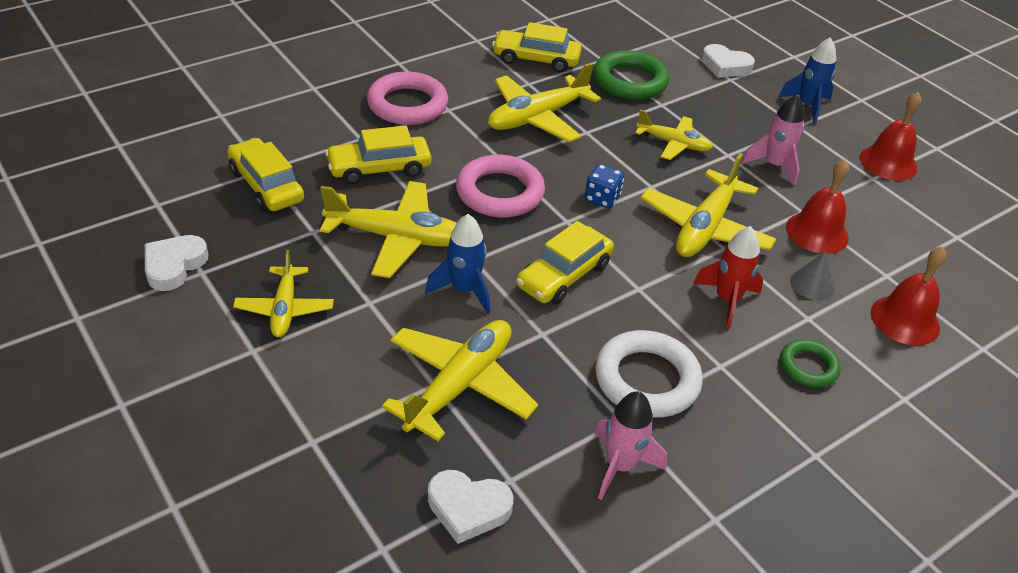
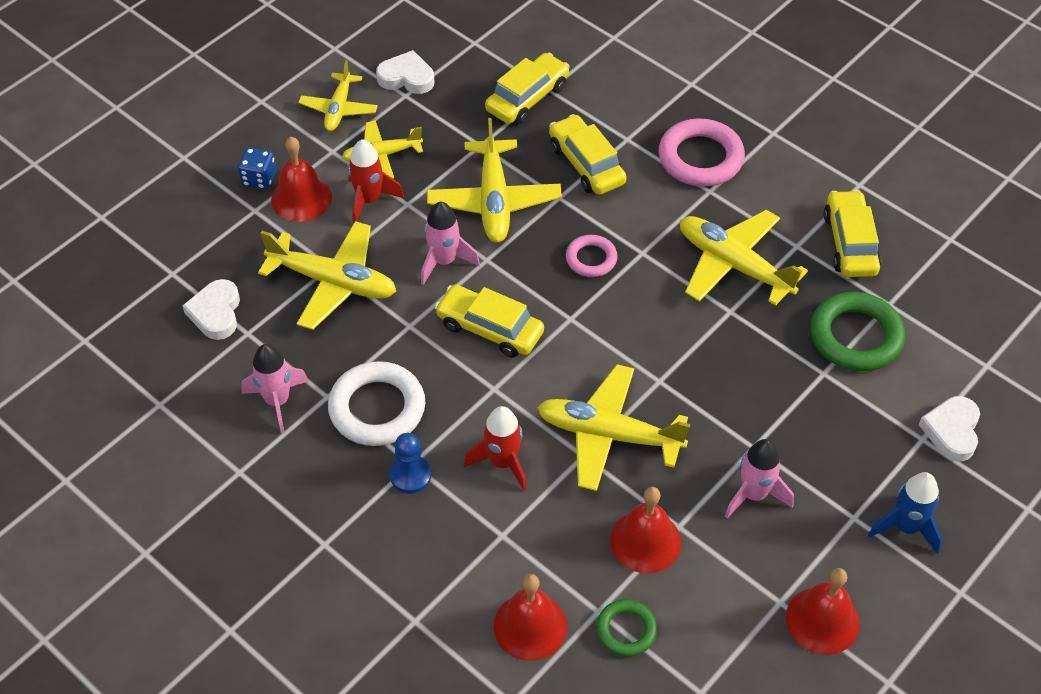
camera: 80 degrees right, 10 degrees up
blue rocket [425,214,490,314] -> pink rocket [421,201,480,285]
pink ring [456,155,545,218] -> pink ring [566,235,618,277], size x0.57
blue dice [584,164,624,208] -> blue dice moved to [238,147,276,189]
yellow plane [635,110,713,160] -> yellow plane moved to [298,60,378,131]
green ring [780,339,841,387] -> green ring moved to [596,599,657,657]
grey cone [790,251,835,300] -> none
none -> red bell [271,137,332,222]
none -> red rocket [348,139,404,224]
none -> blue pawn [390,433,431,494]

